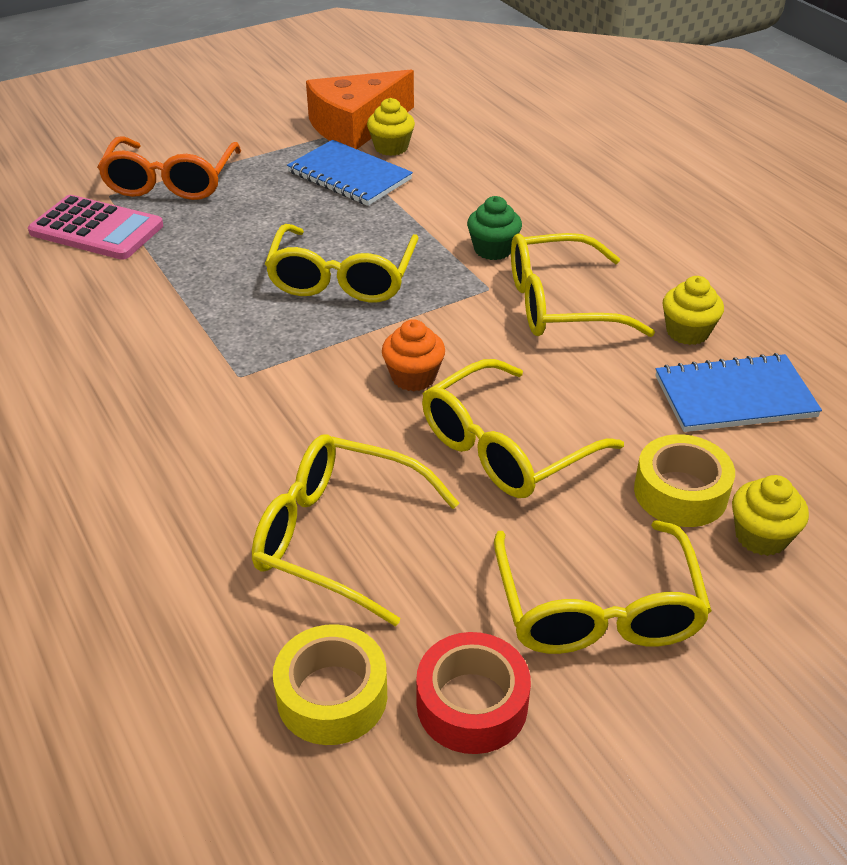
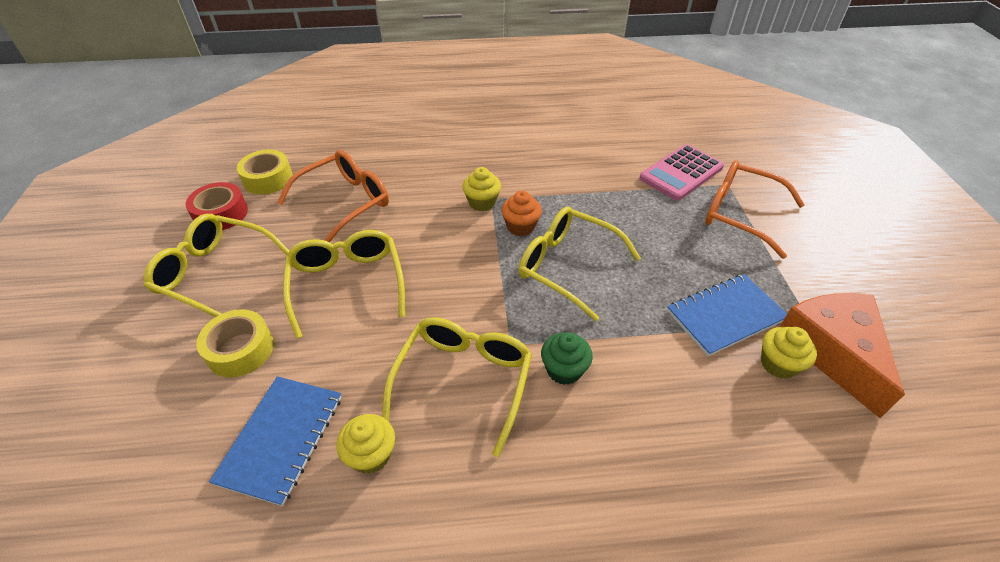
camera: 115 degrees right, 5 degrees up
yellow glasses [252,435,459,626] -> orange glasses [277,150,389,242]
orange cupcake [382,319,445,391] -> orange cupcake moved to [501,191,542,236]
yellow cupcake [732,475,809,556] -> yellow cupcake moved to [463,167,501,211]

